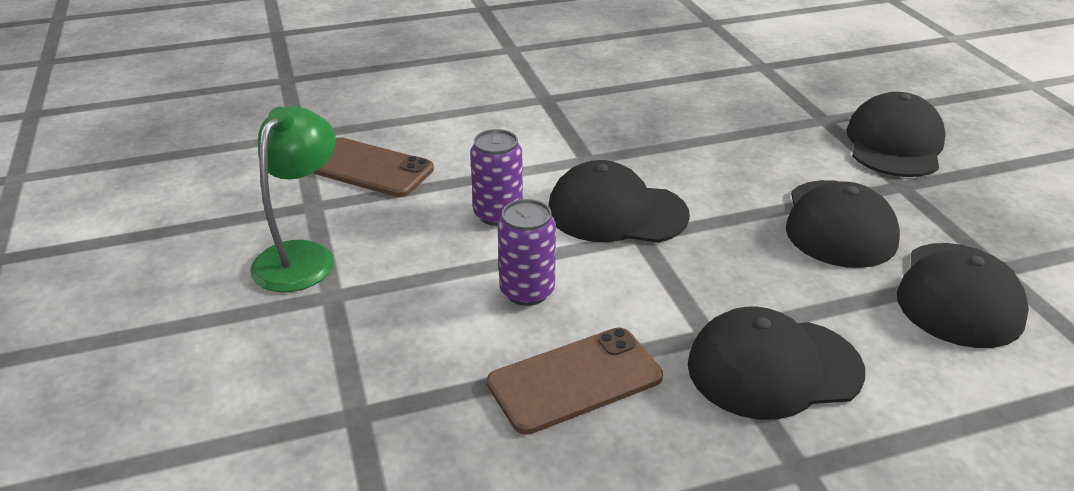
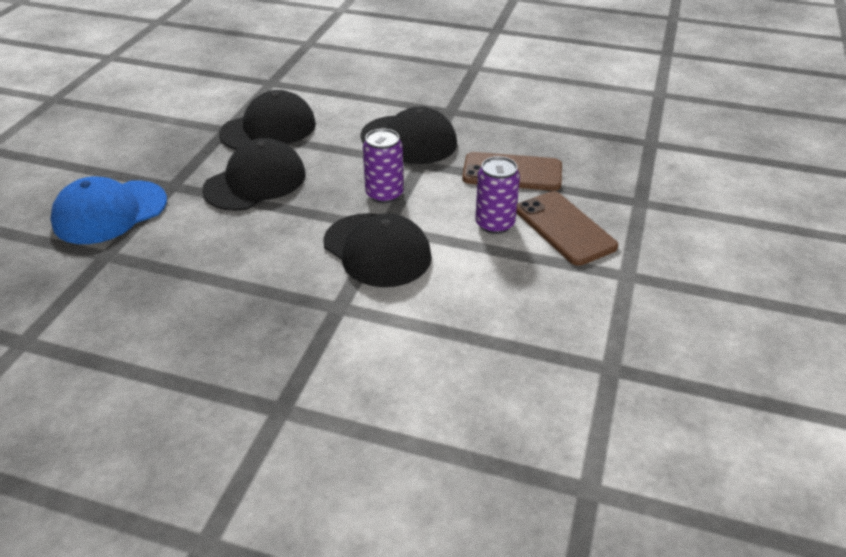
camera: 145 degrees left, 5 degrees up
green lamp [250,106,336,292] -> none
brown phone [313,137,434,197] -> brown phone moved to [516,191,618,266]
purple can [470,129,523,226] -> purple can moved to [363,129,404,203]
black cap [846,92,946,177] -> blue cap [50,177,167,244]

